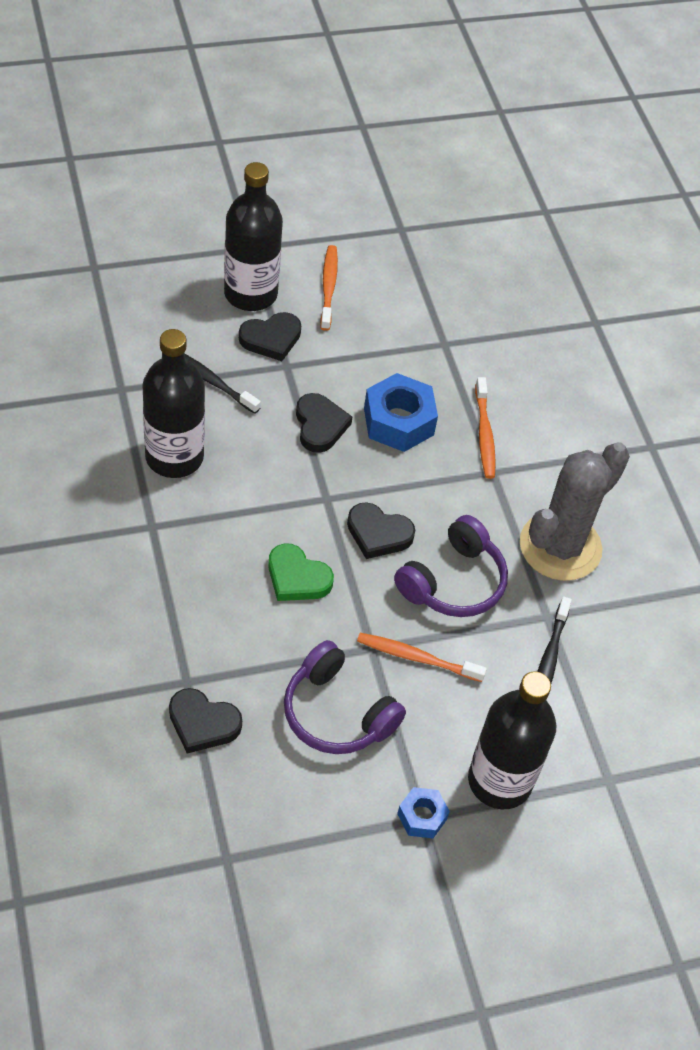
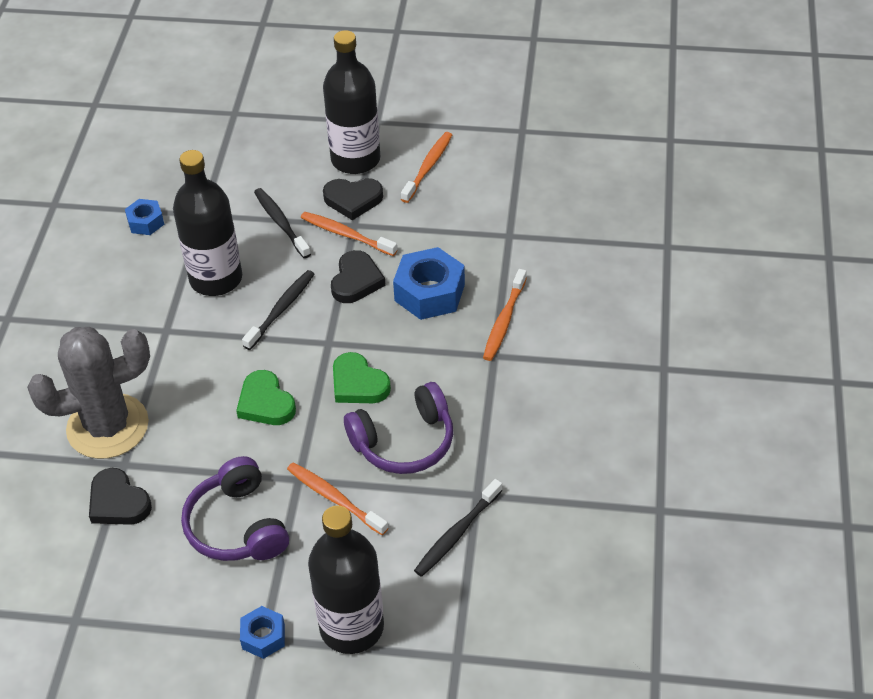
camera: 30 degrees right, 5 degrees down
black heart [347,502,415,559] -> green heart [333,352,391,403]
grey cactus [520,442,630,581] -> grey cactus moved to [27,327,150,459]
none -> blue nut [125,199,164,235]
none -> black toothbrush [242,270,315,350]
none -> orange toothbrush [301,212,397,256]

